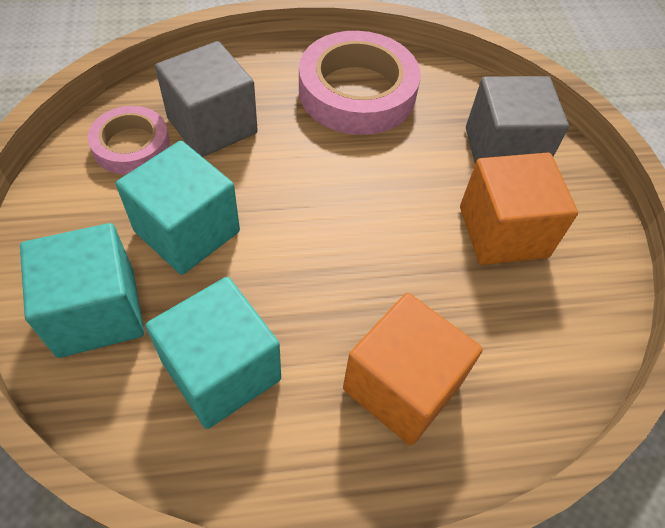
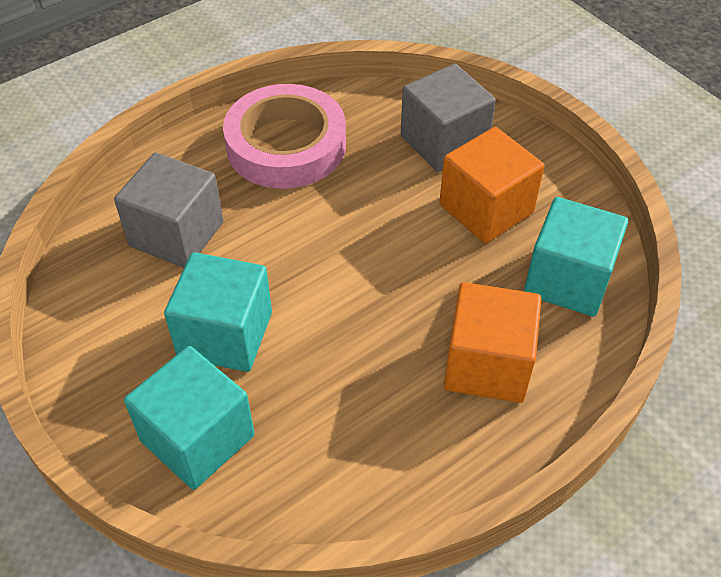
camera: 25 degrees left, 5 degrees down
pink tape [87,106,170,175] -> none
turquoise cube [146,277,281,429] -> turquoise cube moved to [524,197,628,317]

